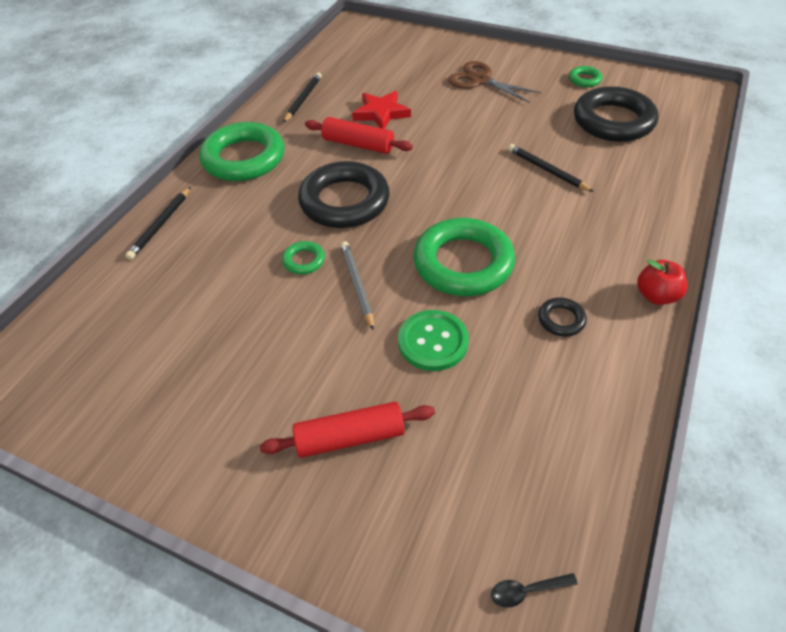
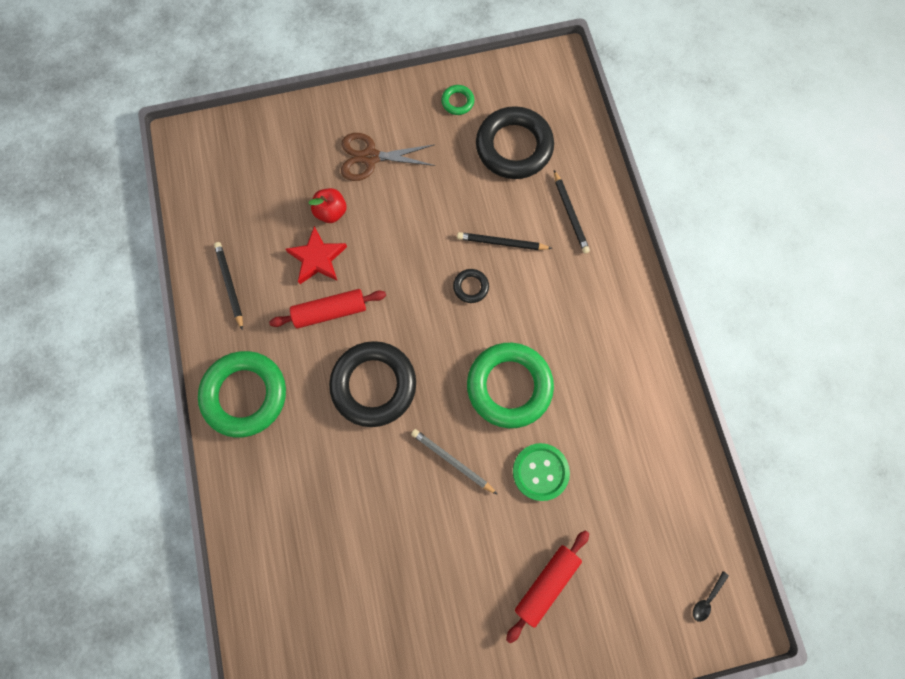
camera: 40 degrees left, 25 degrees up
black pencil [125,187,190,260] -> black pencil moved to [554,170,590,254]
green ring [282,241,325,275] -> none
black ring [538,298,587,337] -> black ring moved to [453,269,489,303]
red apple [637,260,687,305] -> red apple moved to [308,188,346,223]

